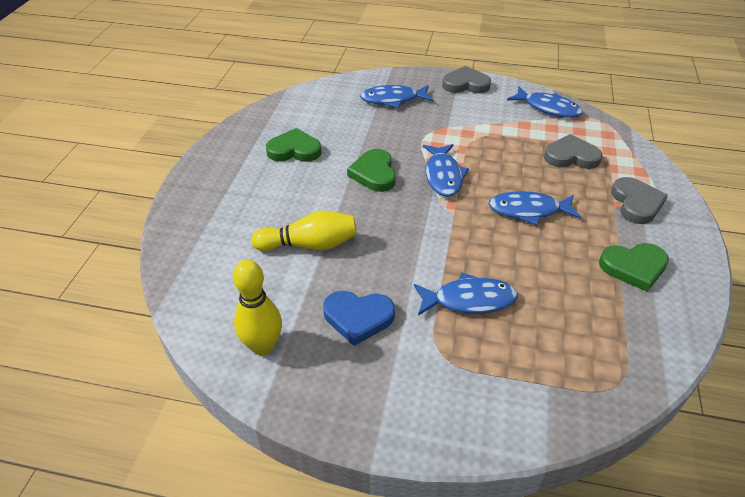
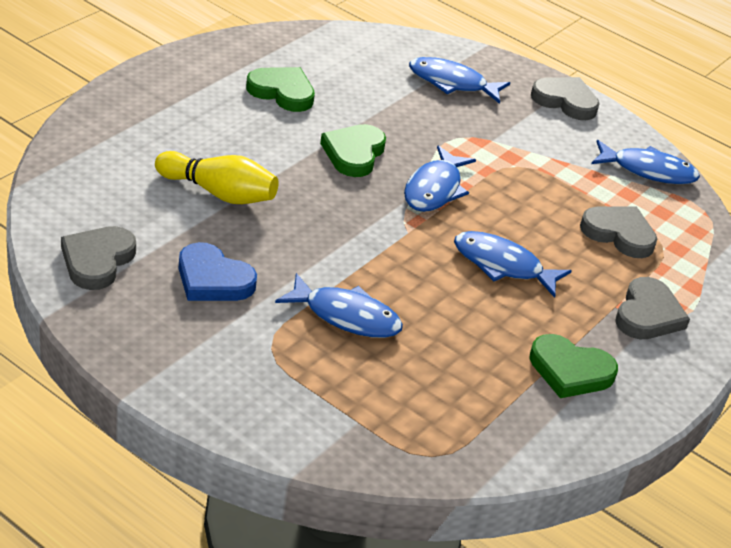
camera: 20 degrees right, 5 degrees down
yellow bowling pin [233,260,282,356] -> grey heart [61,226,136,290]
blue fish [507,87,583,118] -> blue fish turned 45 degrees counterclockwise [592,140,700,184]

